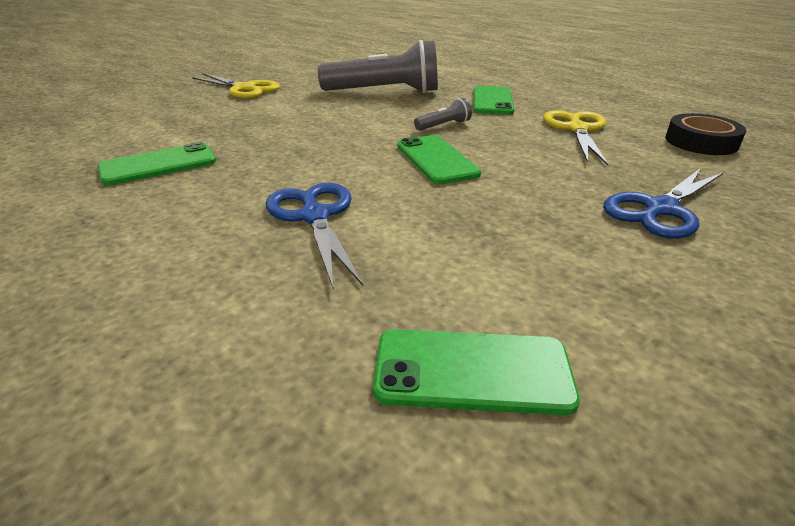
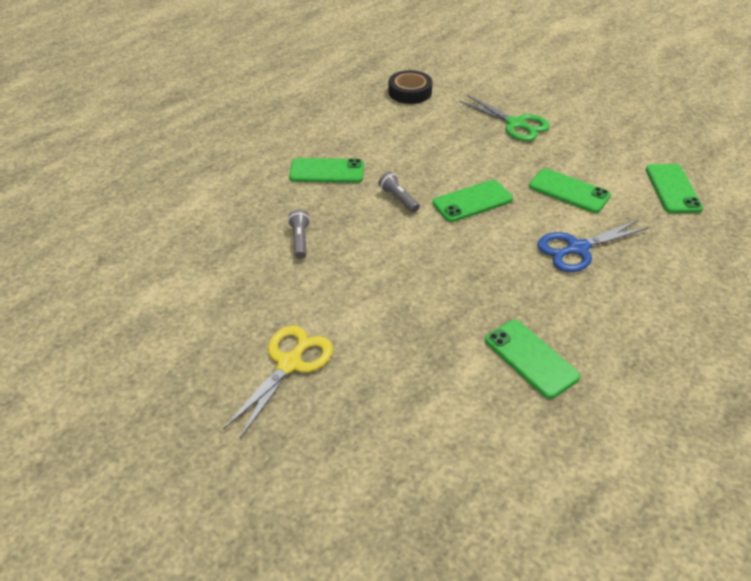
camera: 95 degrees left, 10 degrees up
grey flashlight [318,40,438,93] -> grey flashlight [288,210,310,259], size x0.42
yellow scissors [543,110,608,165] -> none
blue scissors [603,168,724,239] -> green scissors [459,95,550,141]
none -> green phone [529,168,611,213]

